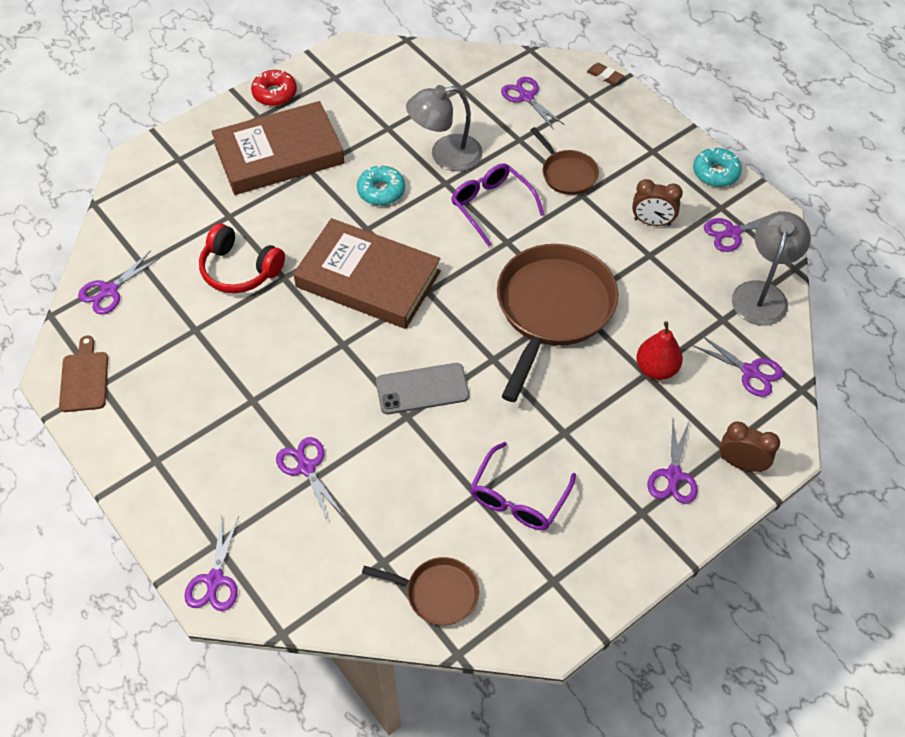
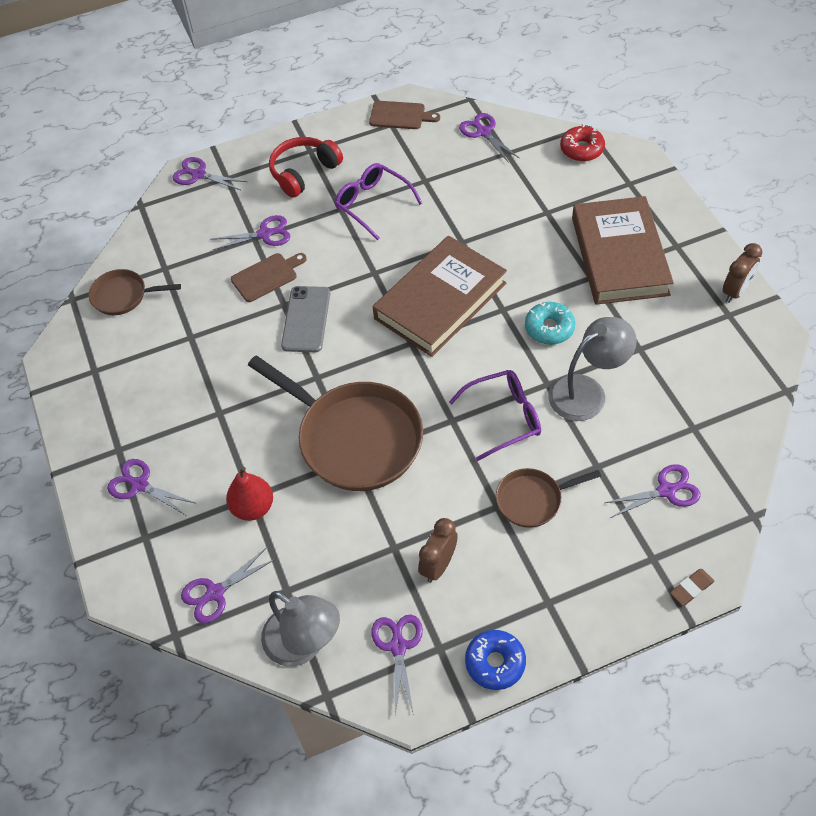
camera: 110 degrees right, 0 degrees up
red headphones [199,223,285,293] -> red headphones moved to [269,137,343,198]
red donut [251,70,297,106] -> red donut moved to [560,125,605,161]
brown pan [362,557,479,625] -> brown pan turned 60 degrees clockwise [88,269,181,315]
grey lamp [406,85,483,171] -> grey lamp turned 60 degrees clockwise [548,317,637,421]
purple glasses [470,442,576,530] -> purple glasses moved to [335,163,422,240]
turquoise donut [693,147,742,187] -> blue donut [465,630,526,690]
brown clock [720,421,780,472] -> brown clock moved to [723,243,762,303]
none -> brown cutting board [231,253,307,302]

